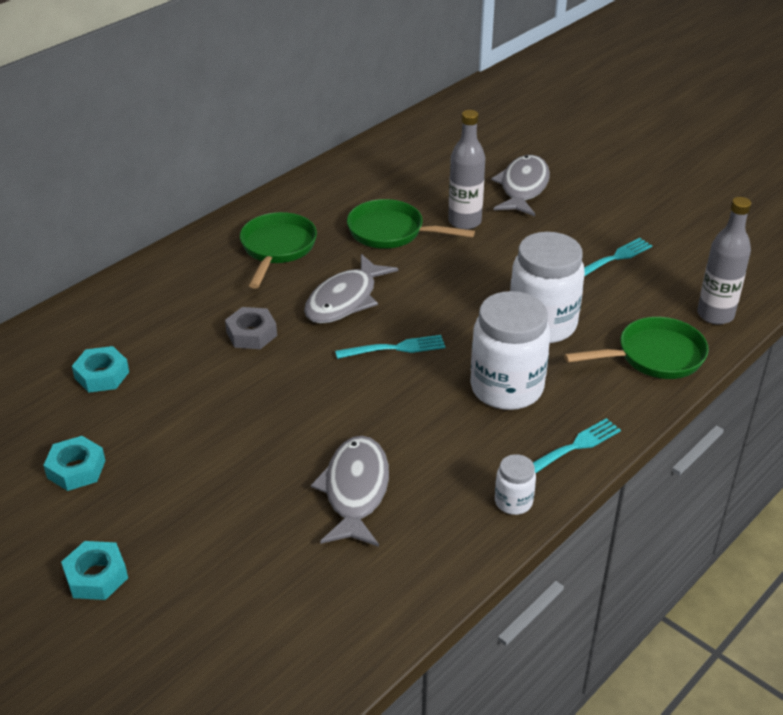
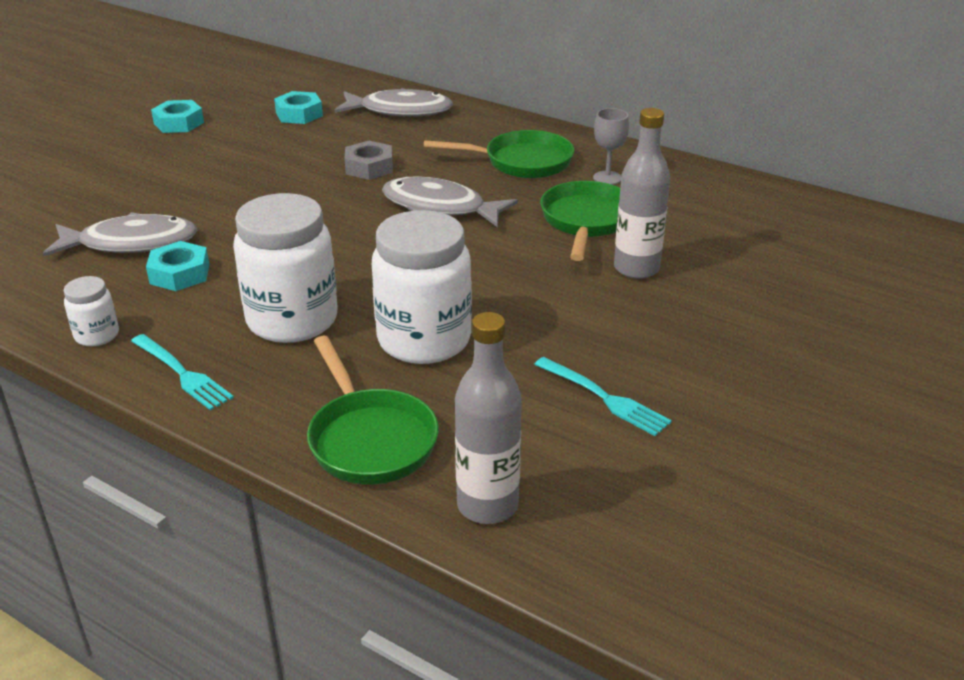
camera: 80 degrees right, 5 degrees down
turquoise nut [61,541,128,600] -> turquoise nut moved to [146,241,209,291]
turquoise fork [335,335,445,359] -> none
grey fish [491,155,550,216] -> grey fish moved to [334,88,453,117]
none -> grey goblet [593,108,629,185]

